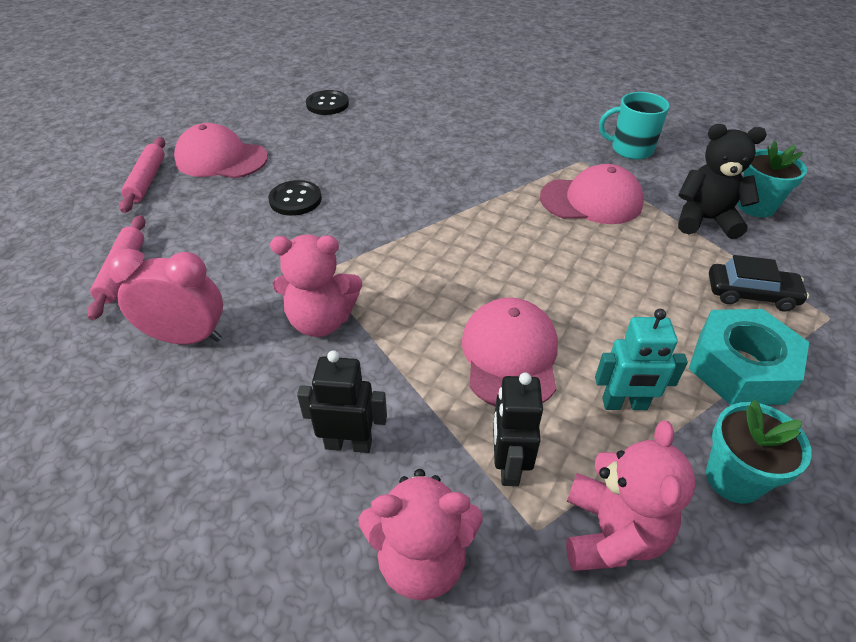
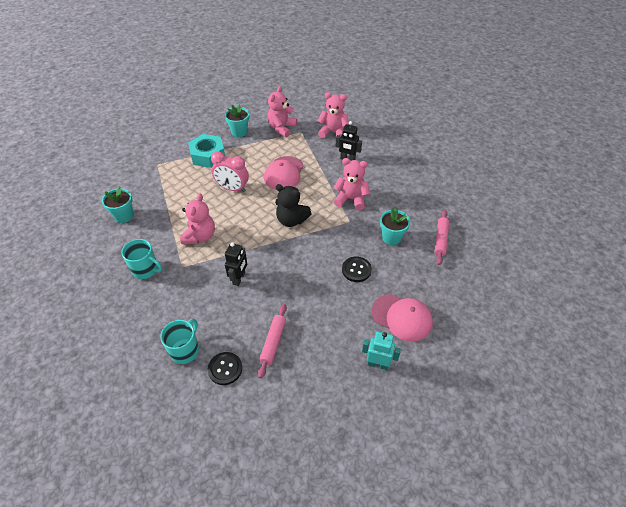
camera: 165 degrees left, 5 degrees up
pink clock [108,248,223,344] -> pink clock moved to [211,151,249,192]
pink rolling pin [119,137,165,213] -> pink rolling pin moved to [258,304,287,378]
black button [306,90,349,115] -> black button moved to [208,352,242,385]
black robot [493,372,543,486] -> black robot moved to [225,242,247,286]
pink cap [540,164,644,224] -> pink teddy bear [180,194,215,244]
turquoise robot [595,309,688,410] -> turquoise robot moved to [362,331,401,370]
black teddy bear [678,124,767,239] -> black teddy bear moved to [275,184,312,227]
black car [709,255,809,311] -> none
none -> turquoise mug [160,319,199,364]
none -> turquoise flower pot [380,208,410,245]

